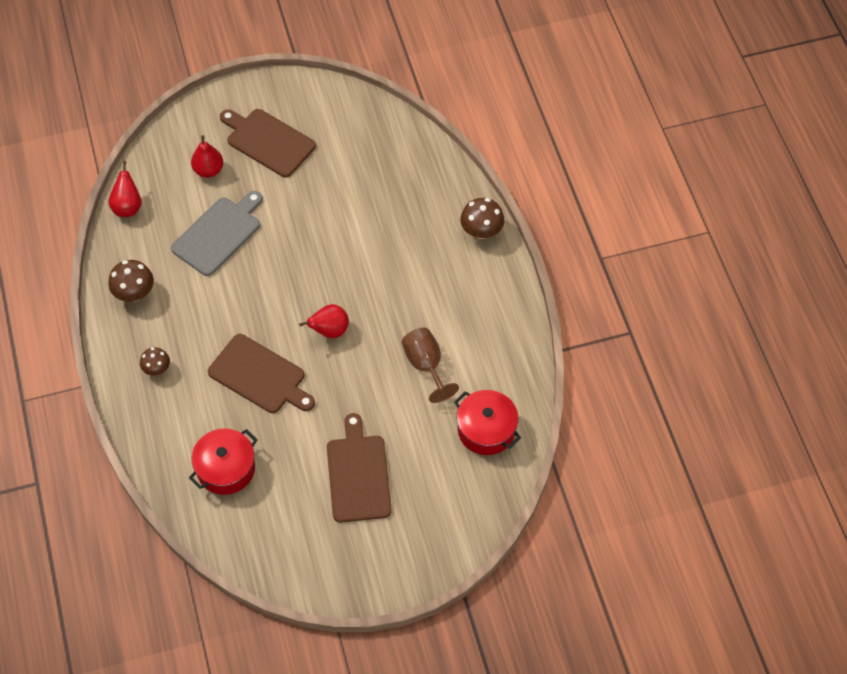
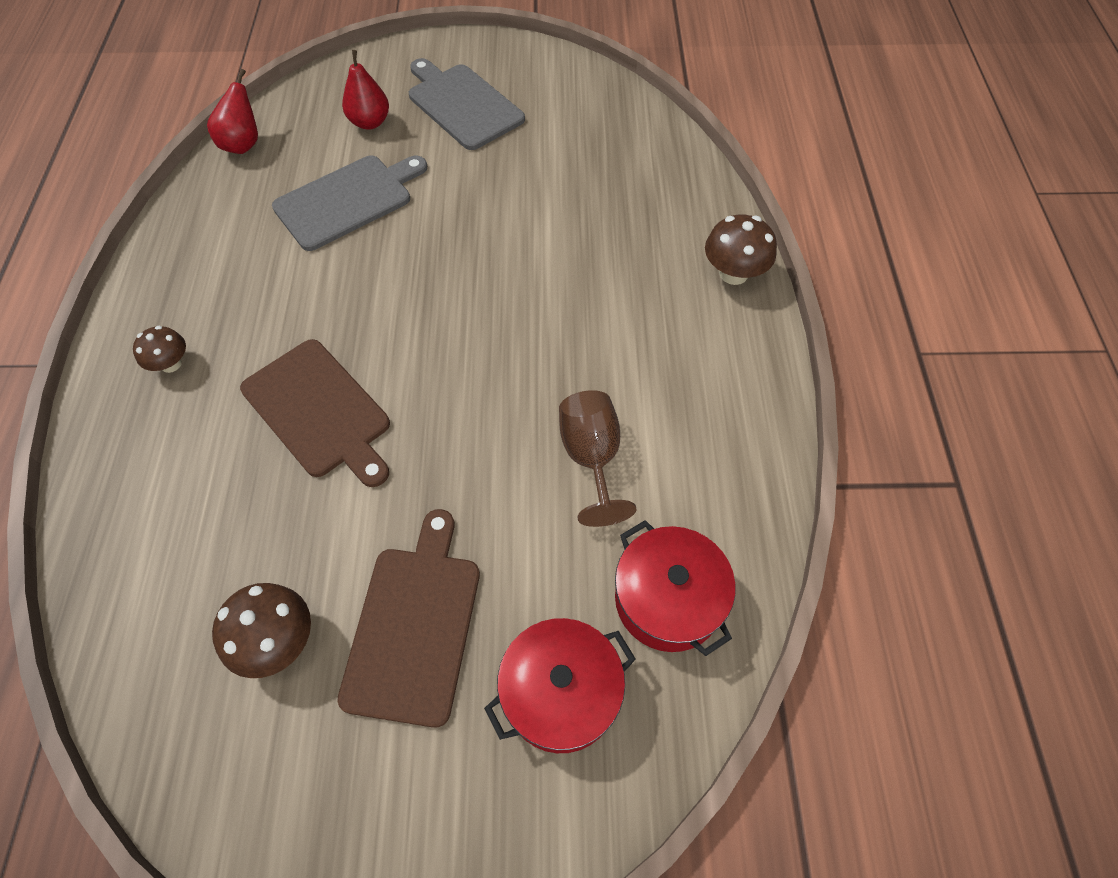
camera: 15 degrees right, 0 degrees up
brown mushroom [109,260,154,302] -> brown mushroom moved to [212,583,311,678]
red pot [189,428,257,495] -> red pot moved to [484,618,636,753]
brown cutting board [220,109,316,177] -> grey cutting board [409,58,525,150]
red pear [299,304,349,338] -> none

